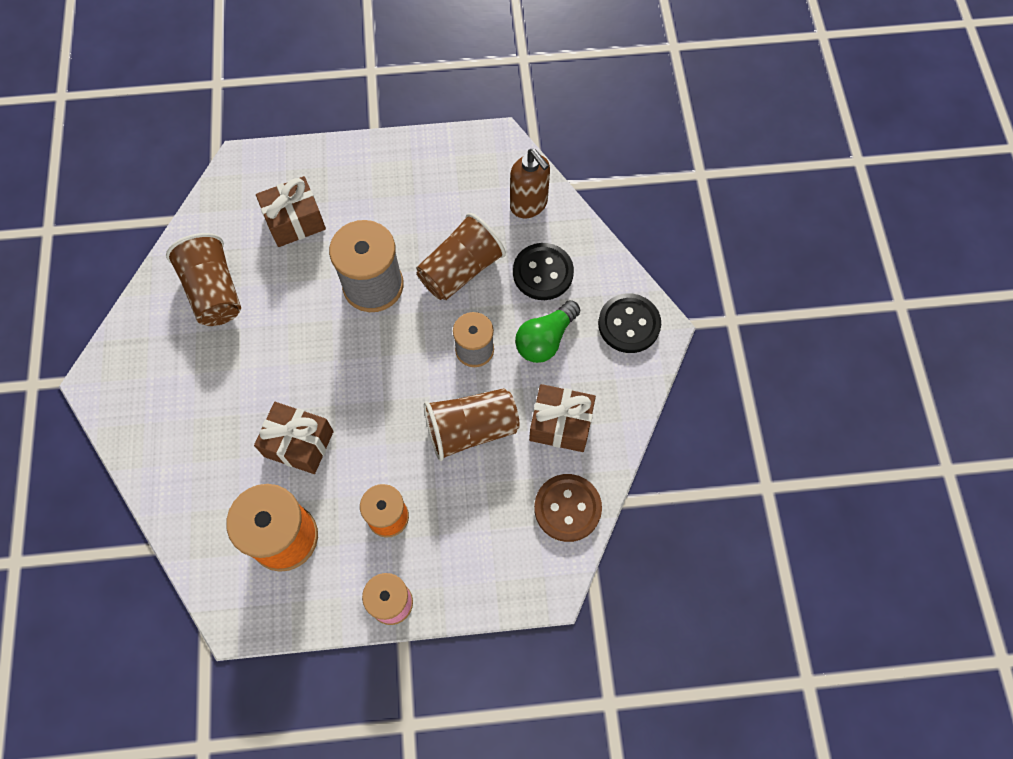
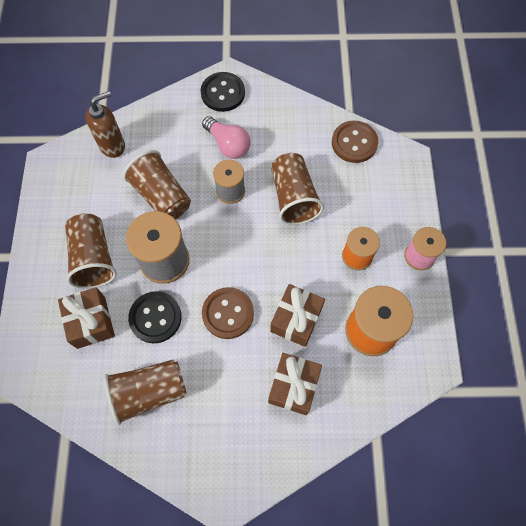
camera: 85 degrees left, 0 degrees up
black button [513,243,574,300] -> black button moved to [128,291,182,343]
green light bulb [515,300,580,363] -> pink light bulb [202,116,251,159]
brown gift [529,384,596,452] -> brown gift moved to [268,353,322,415]
none -> brown cup [65,213,117,289]
none -> brown button [202,287,254,339]

